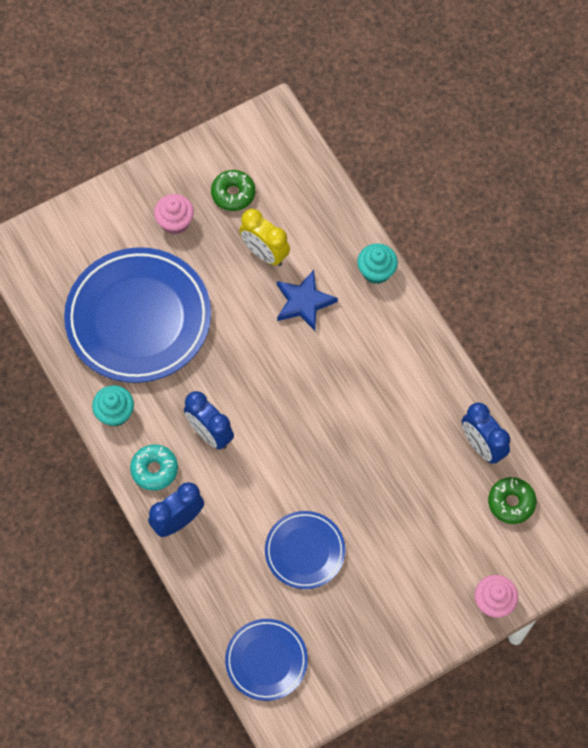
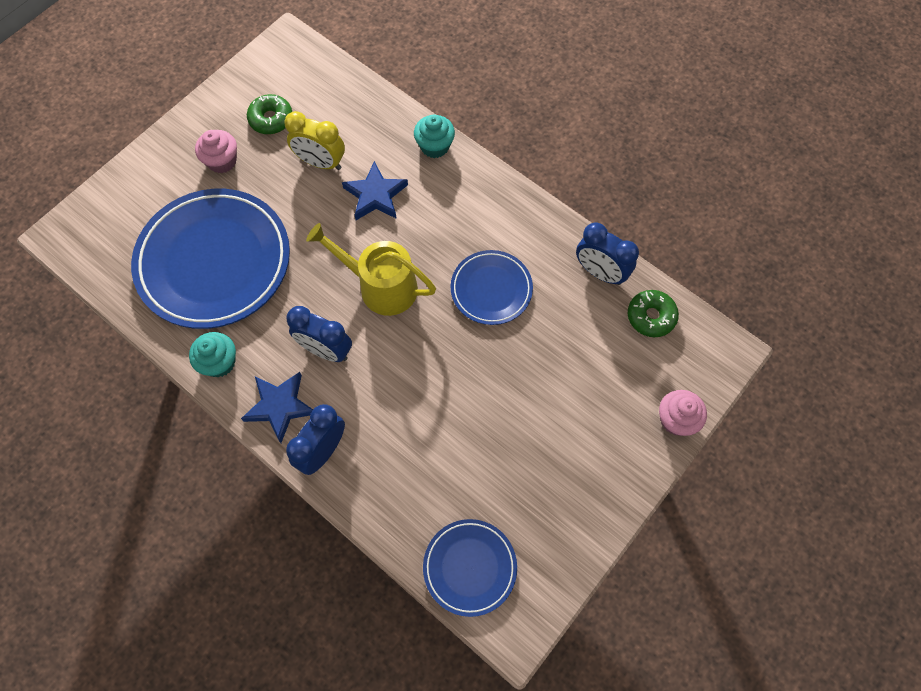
camera: 20 degrees left, 0 degrees up
turquoise donut [130,444,178,491] -> blue star [241,372,313,443]
blue plate [265,511,345,589] -> blue plate moved to [451,250,533,325]
none -> yellow watering can [306,223,436,316]

